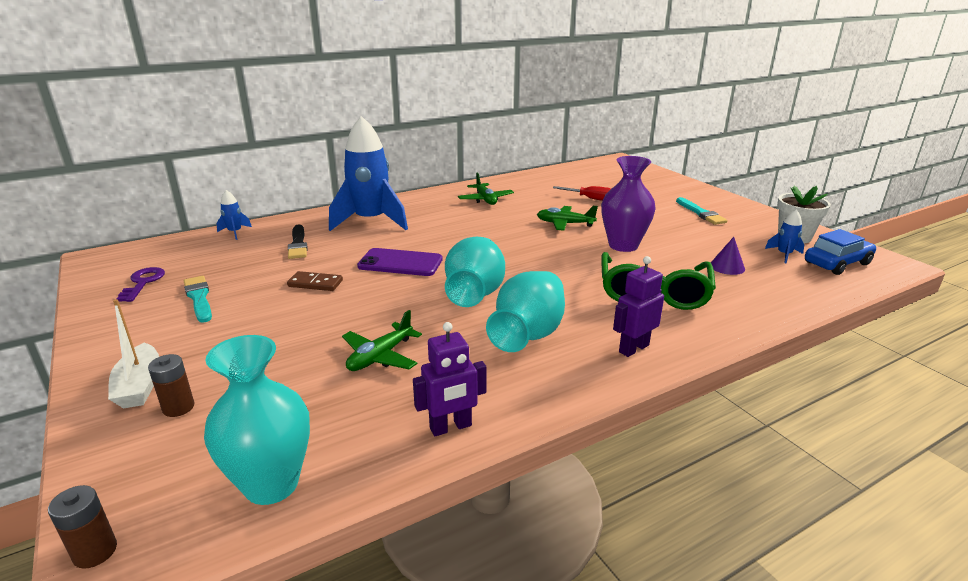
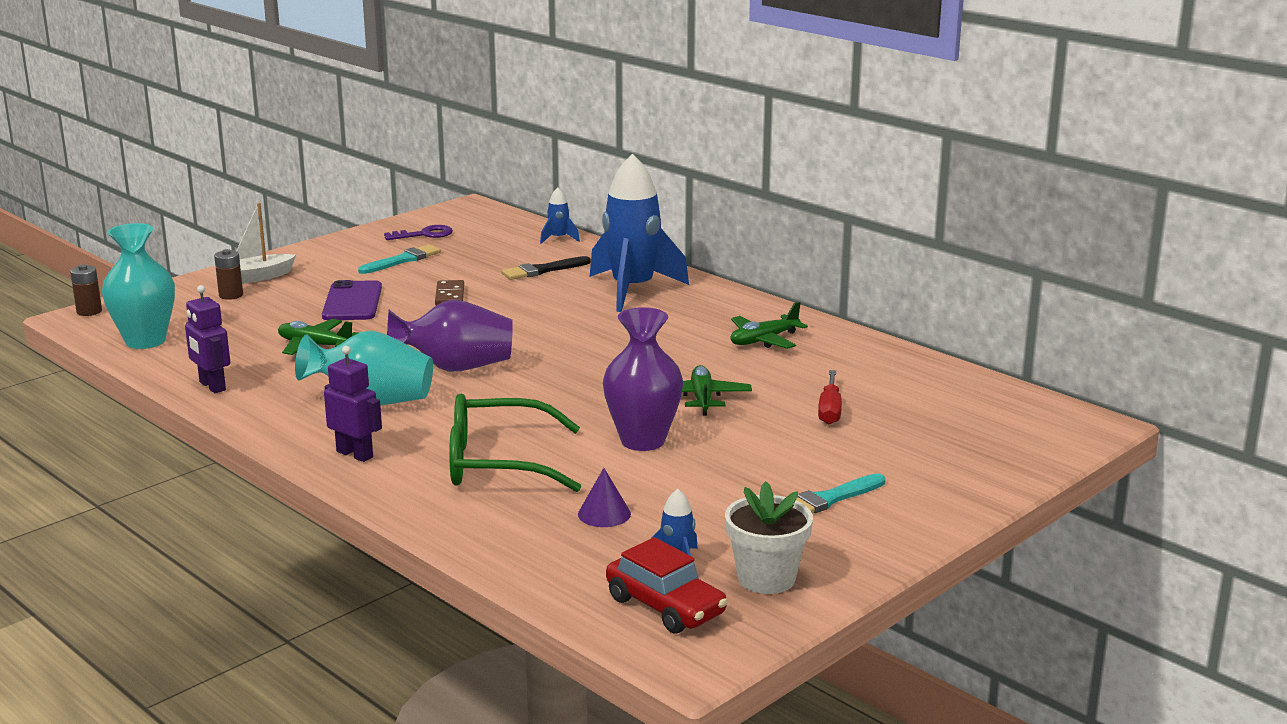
camera: 75 degrees right, 5 degrees down
purple phone [357,248,443,276] -> purple phone moved to [322,280,382,320]
turquoise vase [445,237,505,307] -> purple vase [387,299,513,372]
blue car [805,229,876,275] -> red car [606,537,728,634]

